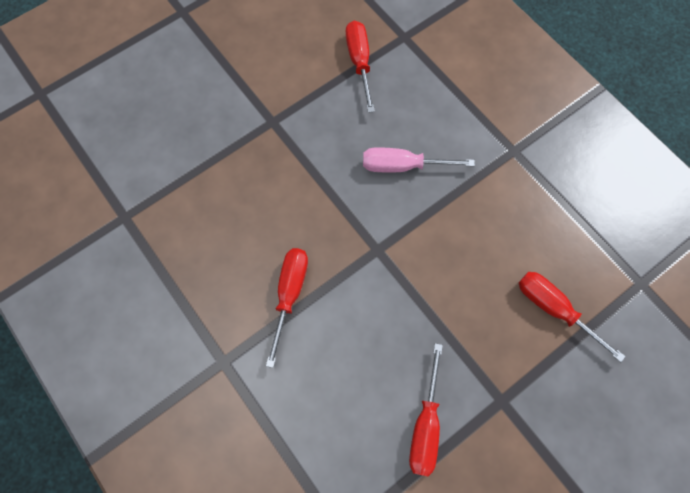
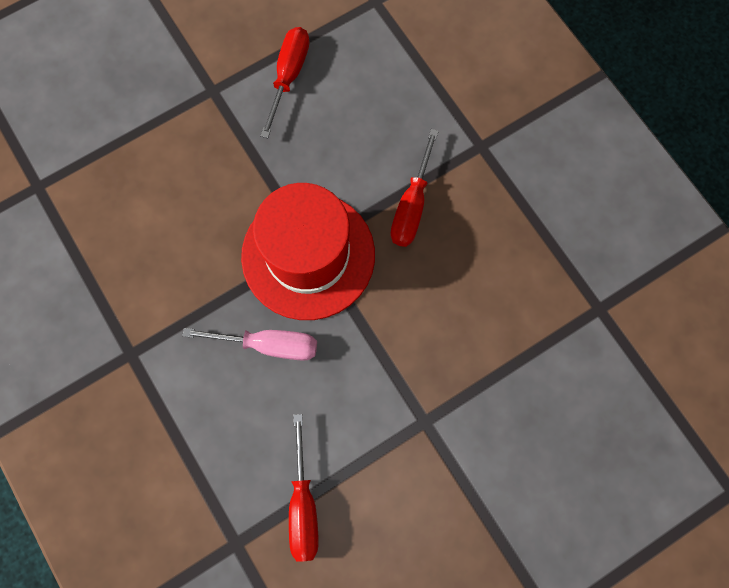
camera: 175 degrees left, 5 degrees up
red screwdriver [519,272,626,362] -> none
none -> red hat [241,183,375,320]

